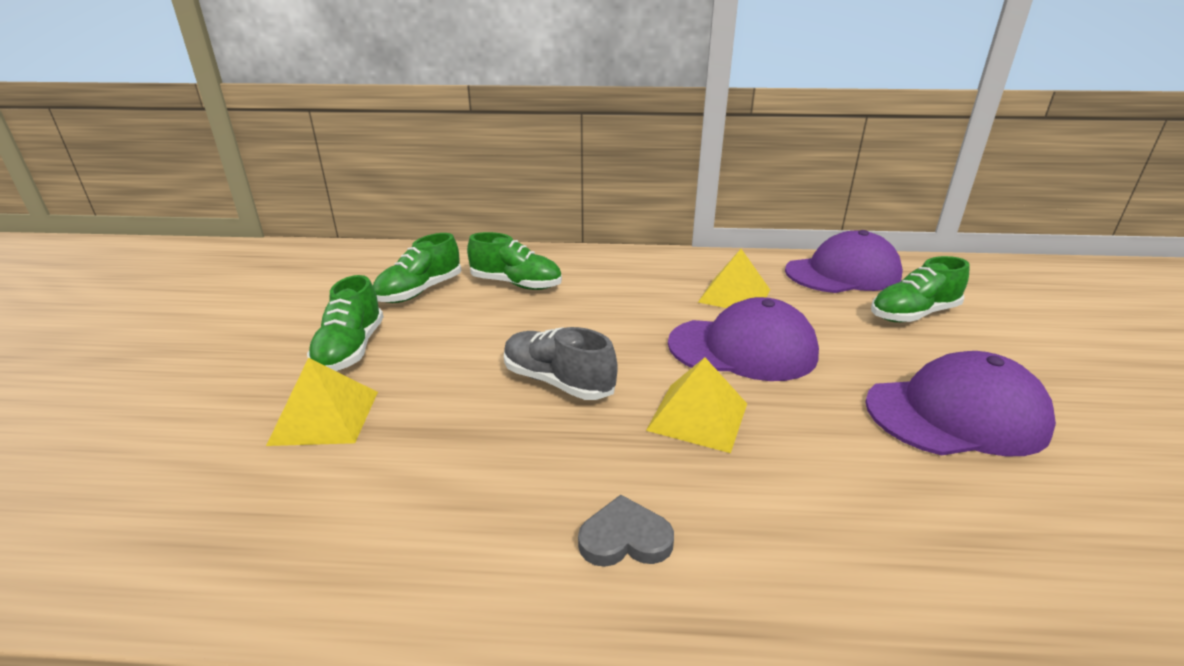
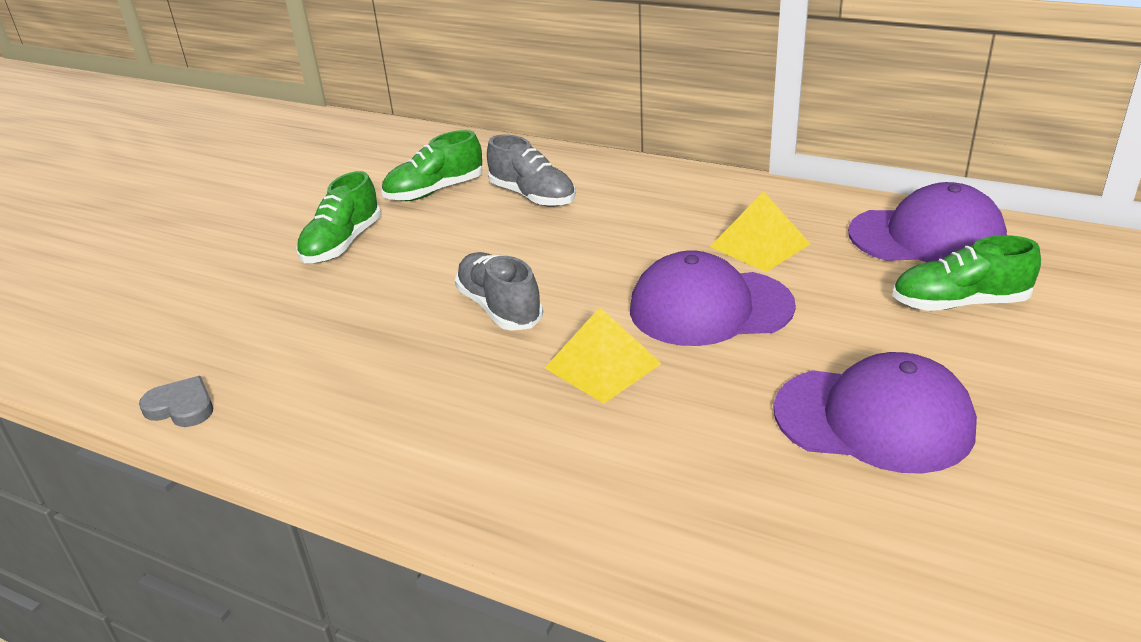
camera: 25 degrees right, 5 degrees up
yellow pyramid [266,357,378,446] -> none
green shoe [467,232,562,290] -> grey shoe [487,134,575,207]
grey heart [578,495,674,567] -> grey heart moved to [139,376,213,427]
purple cap [668,297,819,381] -> purple cap turned 150 degrees clockwise [630,251,796,346]

